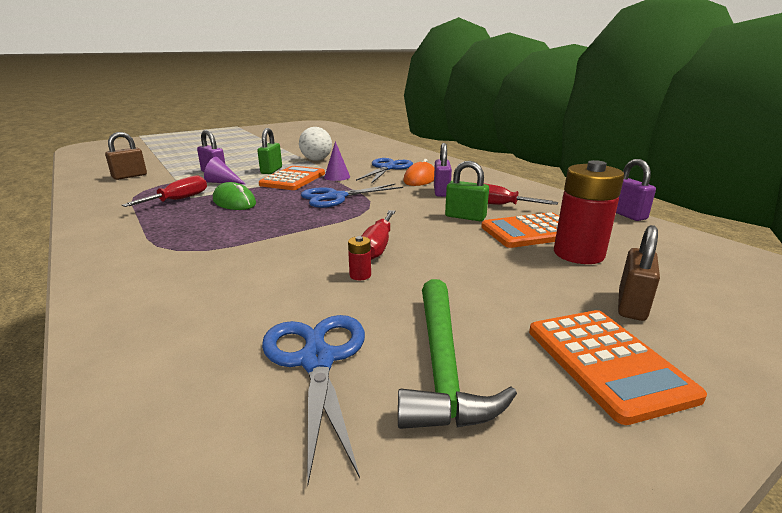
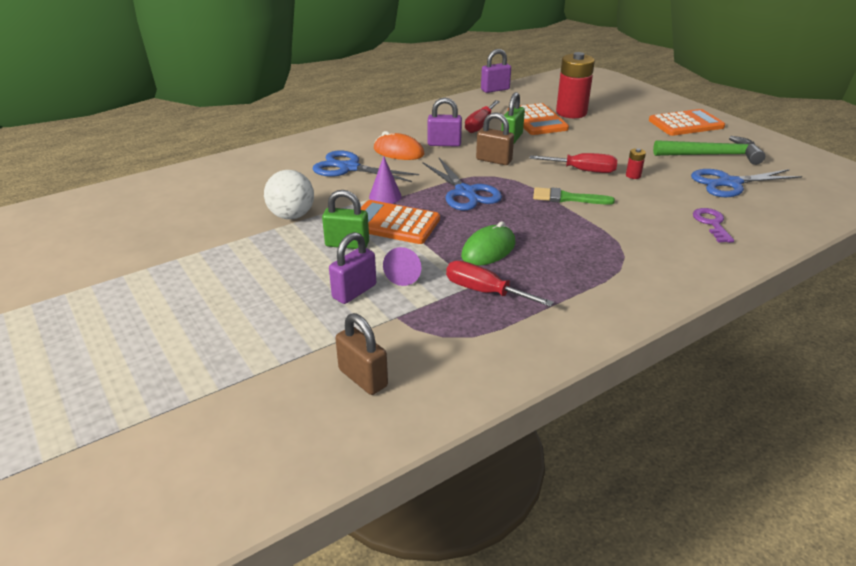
camera: 90 degrees left, 10 degrees up
brown padlock [618,225,660,321] -> brown padlock moved to [476,113,514,165]
none -> green brush [533,187,615,205]
none -> purple key [693,208,734,243]

